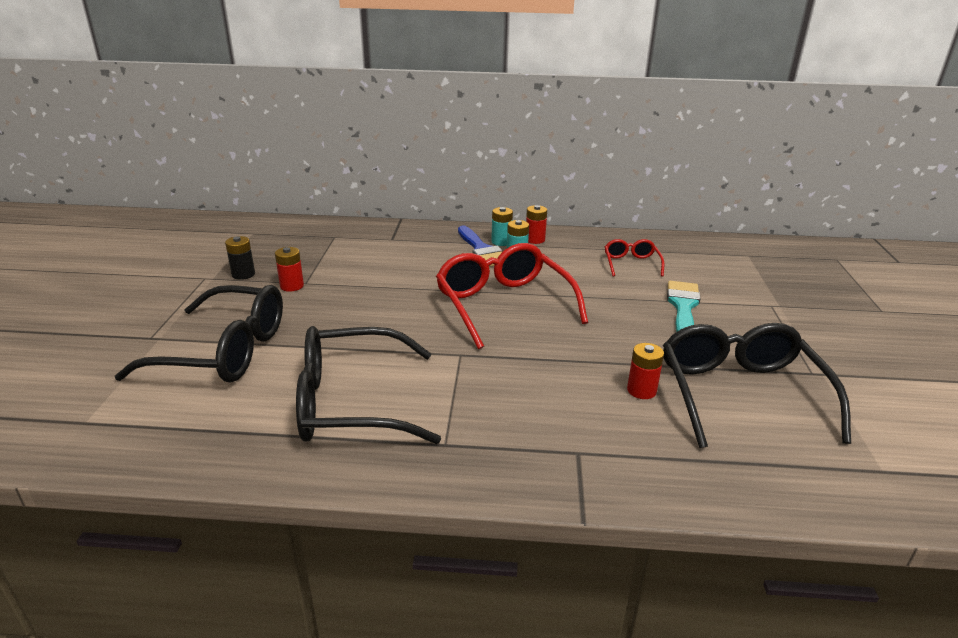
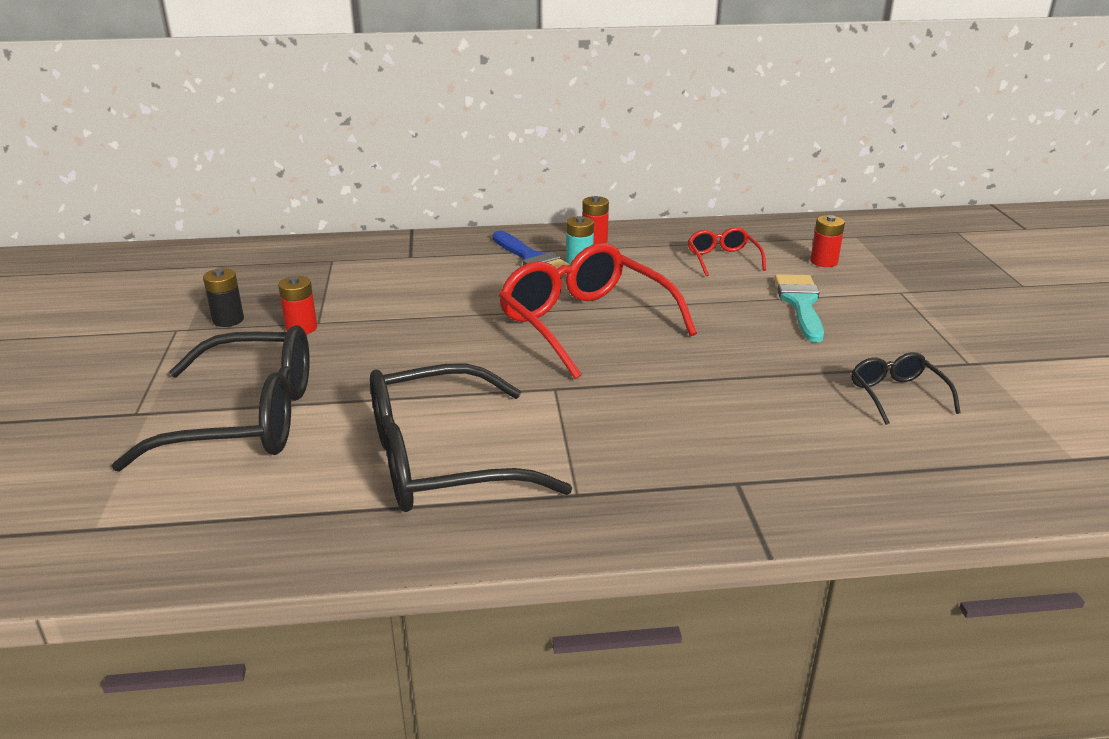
camera: 10 degrees left, 0 degrees up
turquoise battery [491,207,513,246] -> none
red battery [627,343,664,399] -> red battery moved to [810,215,845,267]
black glasses [663,323,851,448] -> black glasses [851,352,961,425], size x0.48

